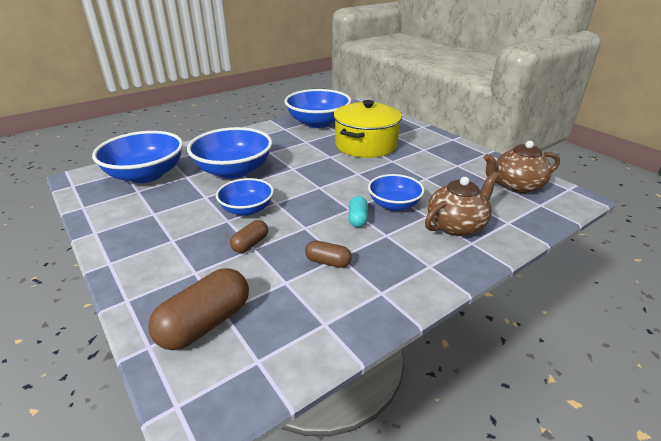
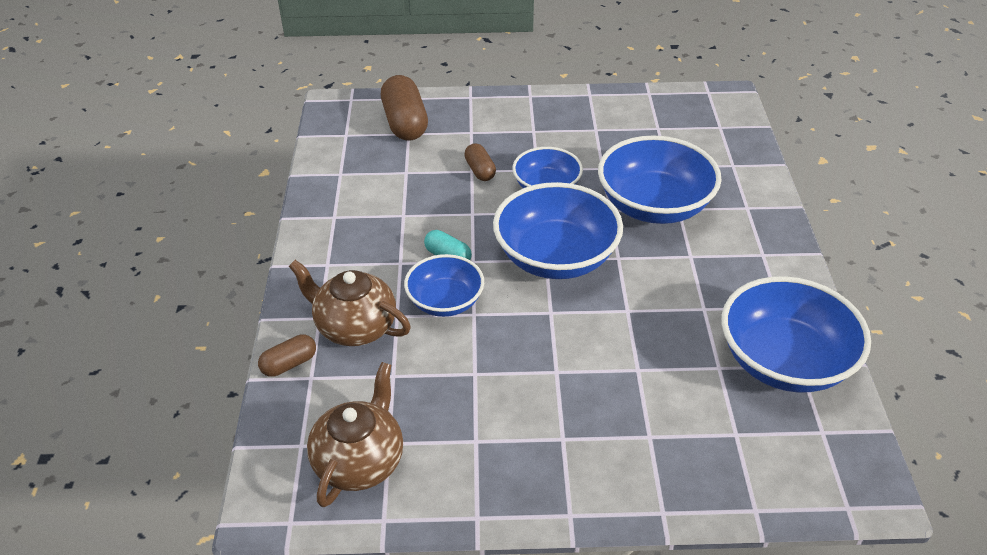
camera: 125 degrees right, 10 degrees up
blue bowl [92,131,183,183] -> blue bowl moved to [493,182,623,279]
brown capsule [305,240,352,268] -> brown capsule moved to [258,334,316,377]
yellow pot [334,100,402,158] -> none
brown teapot [425,172,499,236] -> brown teapot turned 120 degrees clockwise [289,260,411,346]

